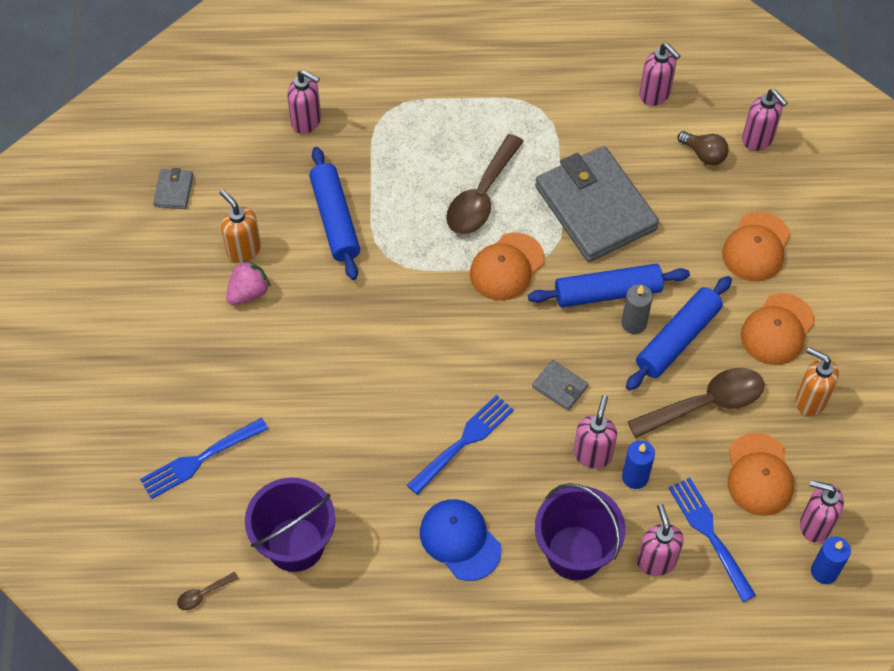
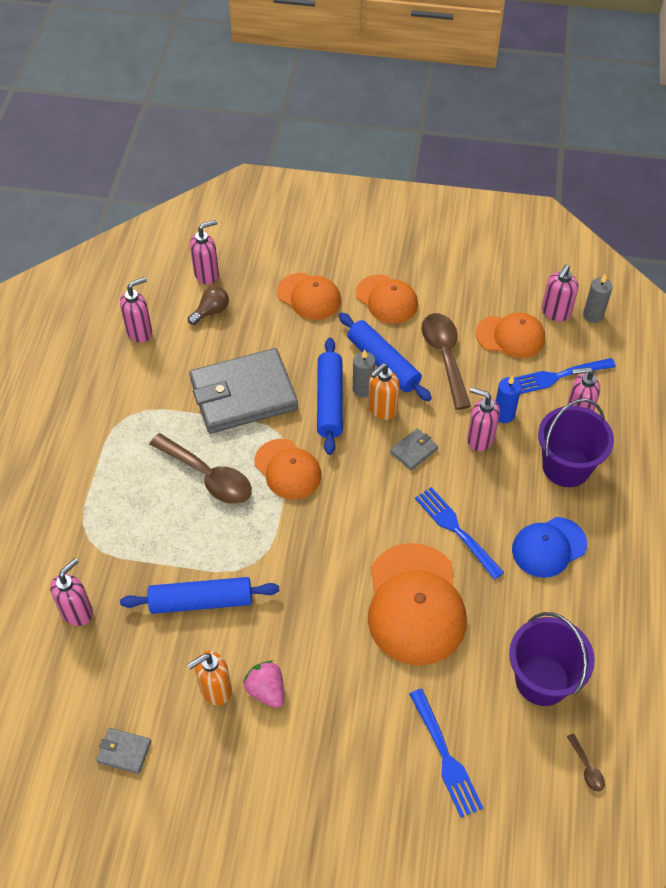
camera: 80 degrees left, 5 degrees down
orange soap dispenser [795,347,839,416] -> orange soap dispenser moved to [368,363,400,420]
blue candle [811,536,851,584] -> grey candle [583,274,613,323]
none -> orange cap [368,543,466,666]

